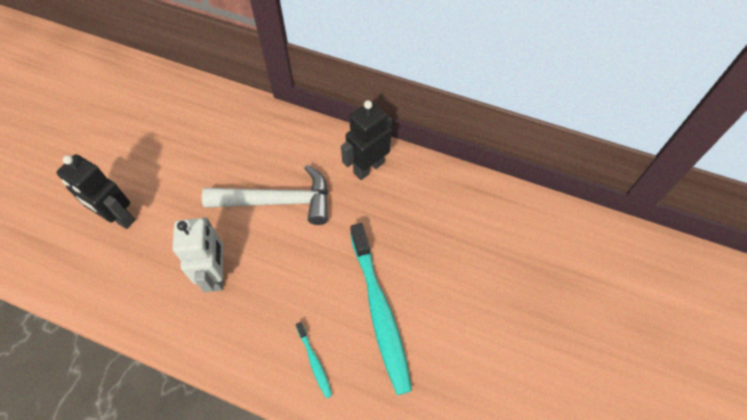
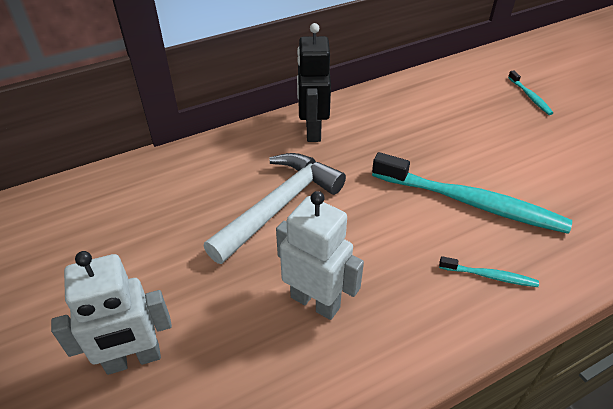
camera: 50 degrees left, 15 degrees down
black robot [56,154,135,229] -> white robot [51,251,172,375]
none -> turquoise toothbrush [508,70,553,115]

